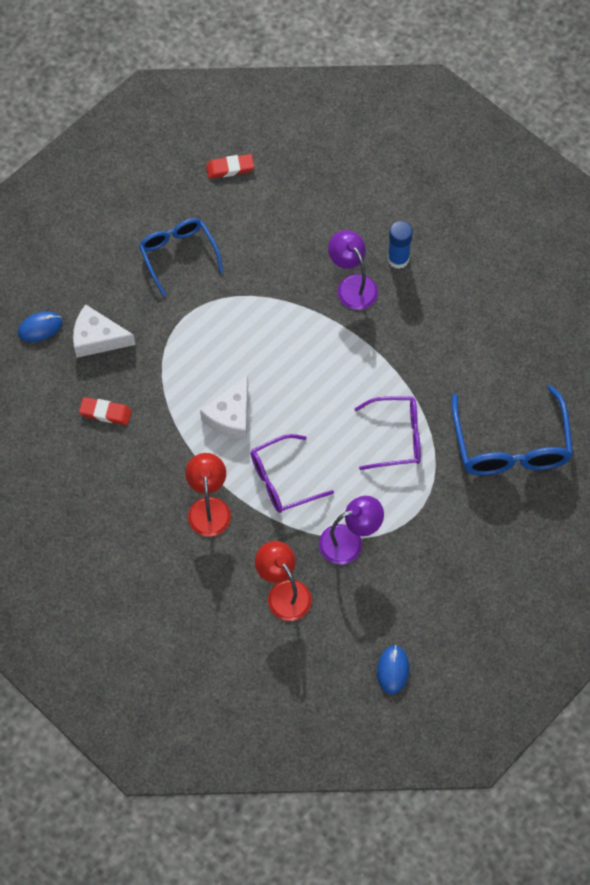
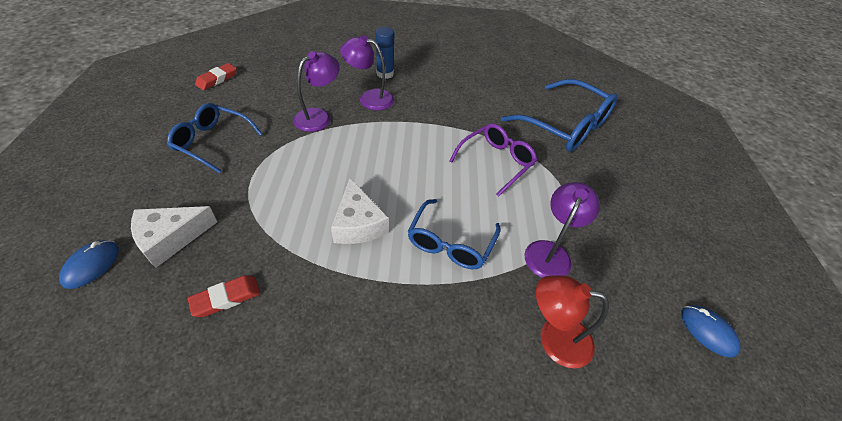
camera: 45 degrees left, 15 degrees down
red lamp [185,453,231,537] -> none
purple glasses [251,434,334,513] -> blue glasses [408,199,501,269]
none -> purple lamp [293,51,340,132]

